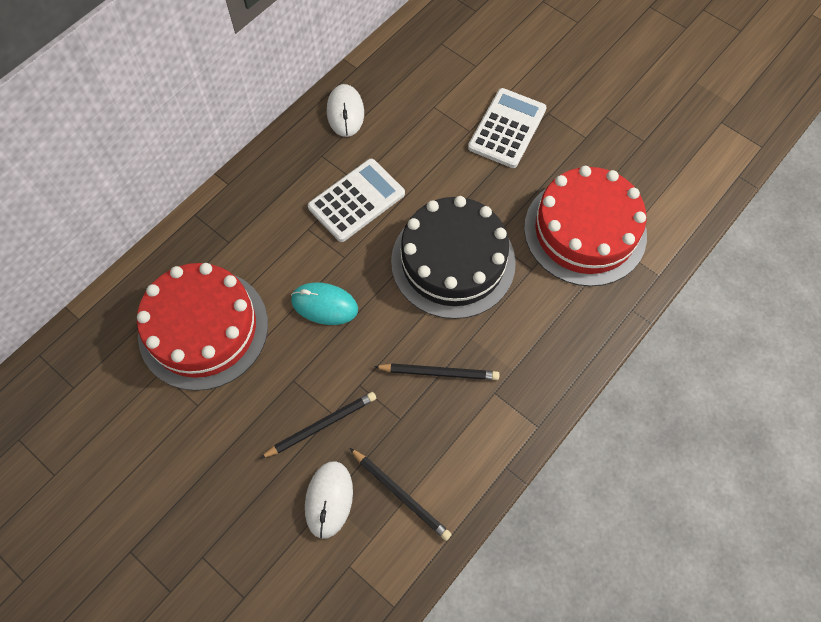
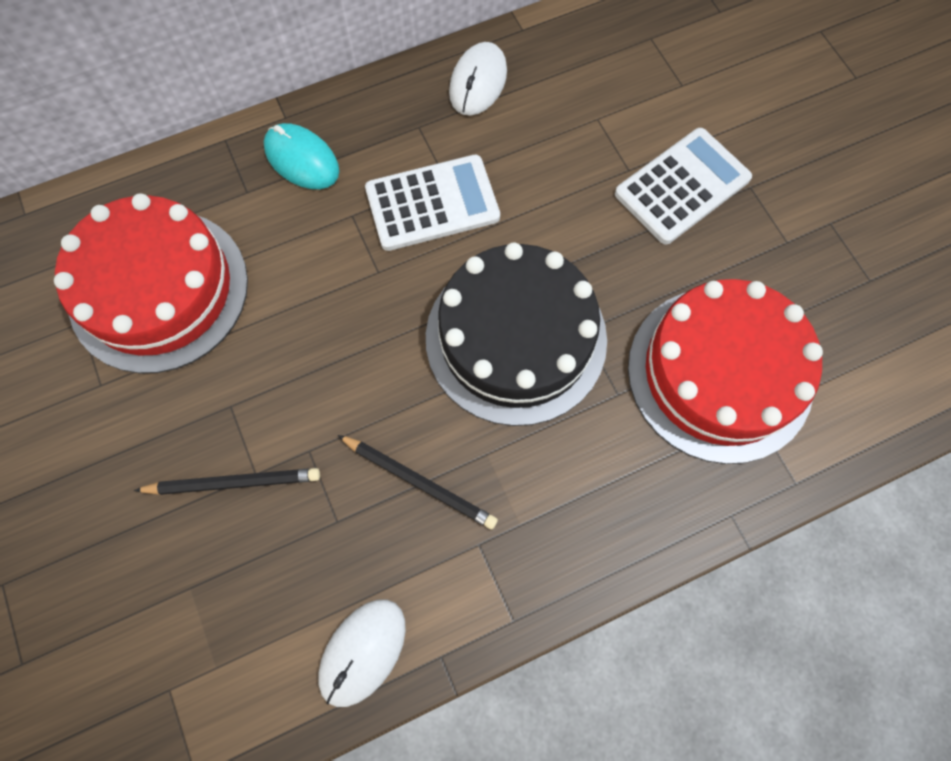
camera: 25 degrees right, 5 degrees up
turquoise mouse [291,282,358,325] -> turquoise mouse moved to [264,123,339,189]
white mouse [305,461,353,539] -> white mouse moved to [318,599,406,707]
black pencil [350,448,452,541] -> none

